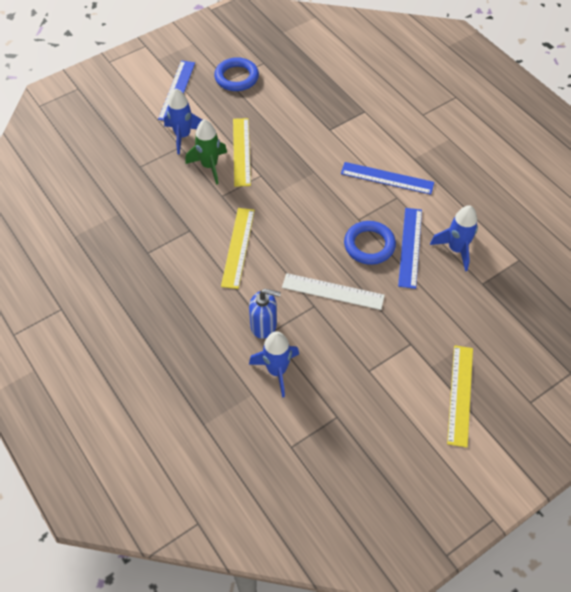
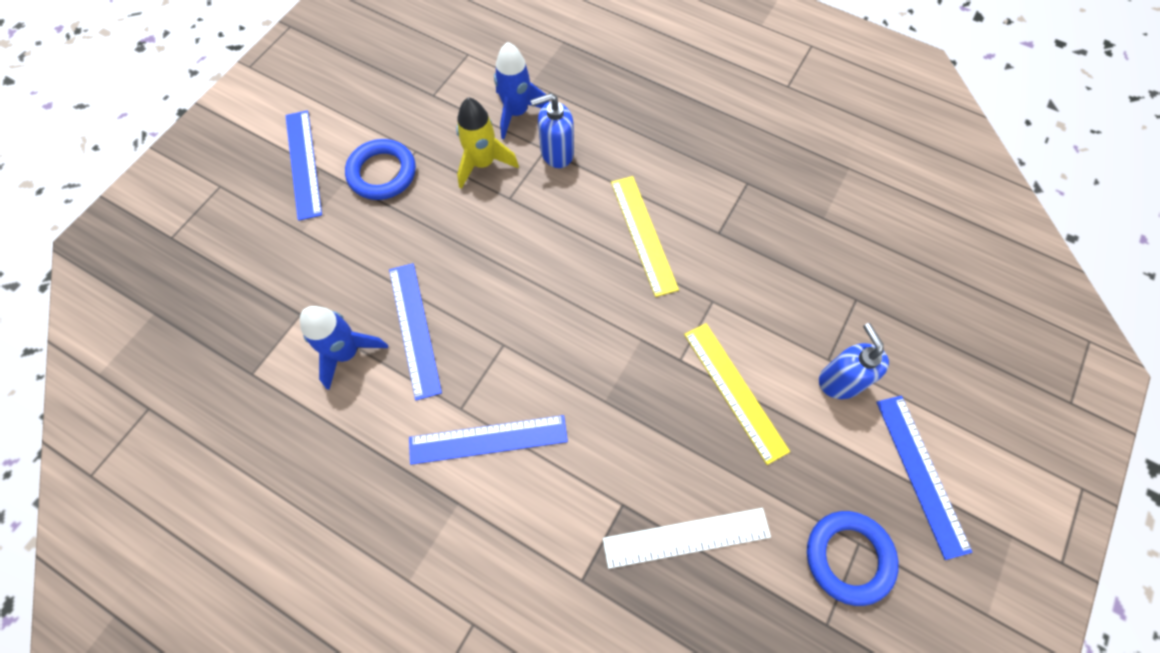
camera: 155 degrees right, 10 degrees up
blue rocket [164,89,202,154] -> blue soap dispenser [819,323,889,399]
green rocket [185,119,227,185] -> none
white ruler [282,273,385,310] -> white ruler moved to [603,508,771,569]
blue ring [344,221,396,265] -> blue ring moved to [345,139,416,200]
yellow ruler [447,345,473,448] -> blue ruler [285,110,322,221]
none -> yellow rocket [456,97,519,189]

